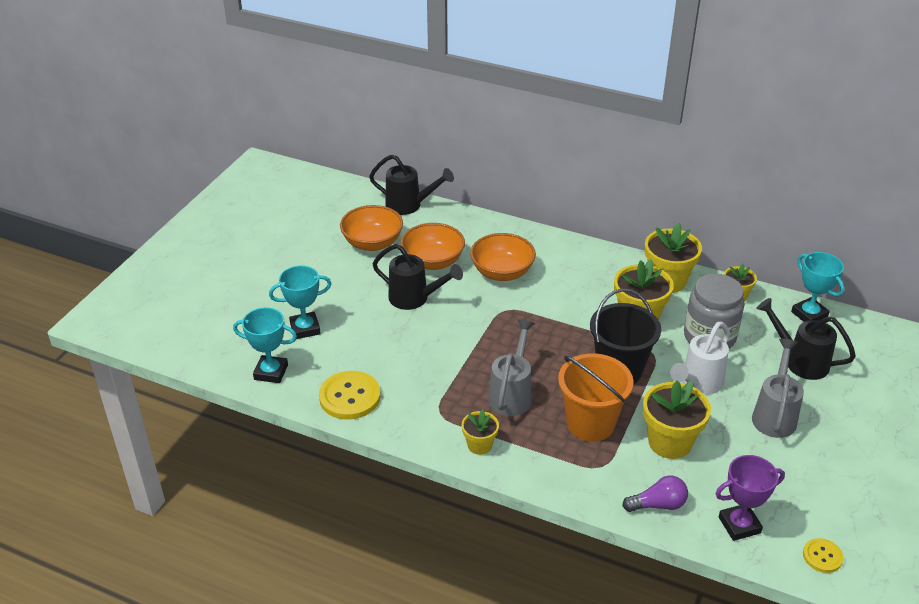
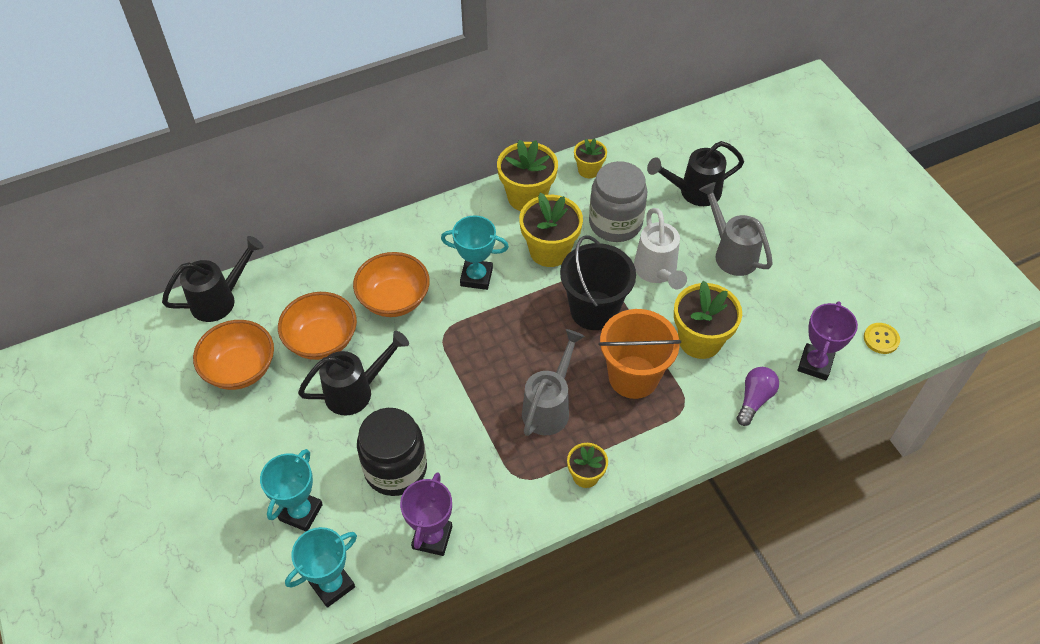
camera: 50 degrees left, 15 degrees up
yellow button [319,371,381,419] -> purple trophy [400,472,452,556]
grey watering can [488,319,535,416] -> grey watering can turned 60 degrees clockwise [522,329,585,436]
turquoise trophy [791,252,845,322] -> turquoise trophy moved to [441,216,509,290]
none -> black jar [357,408,427,496]

